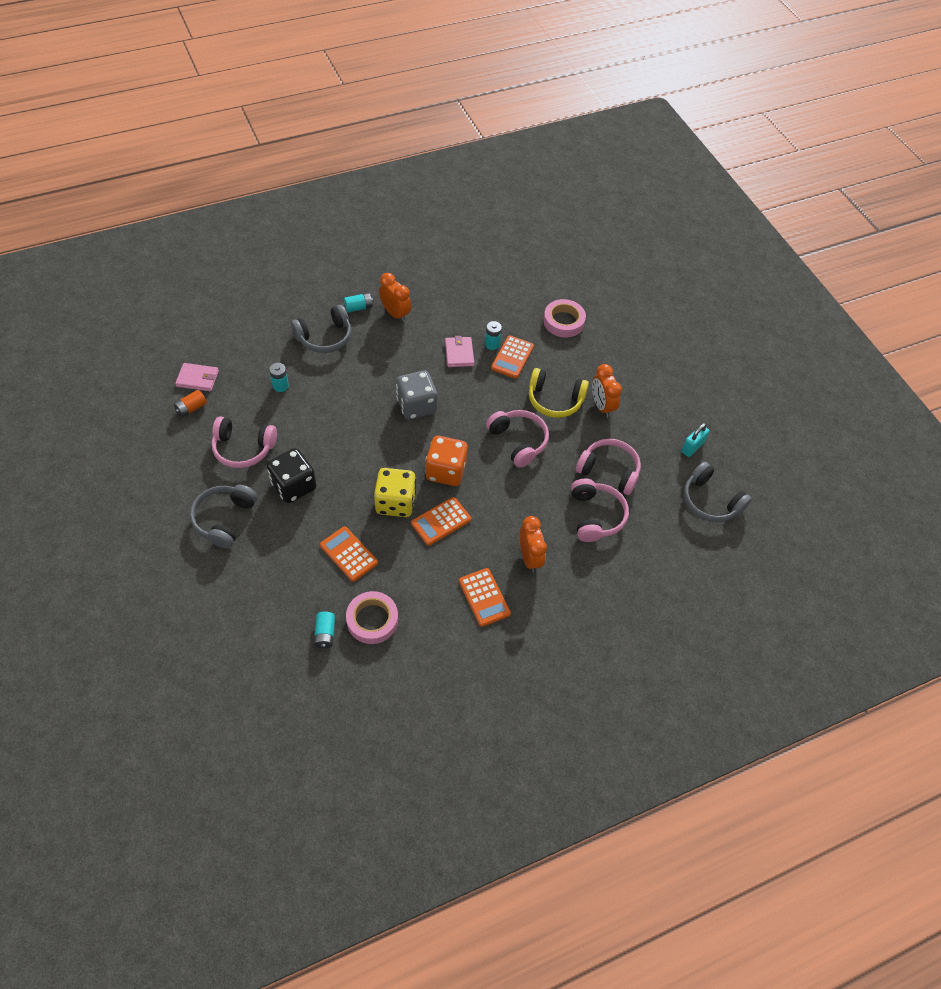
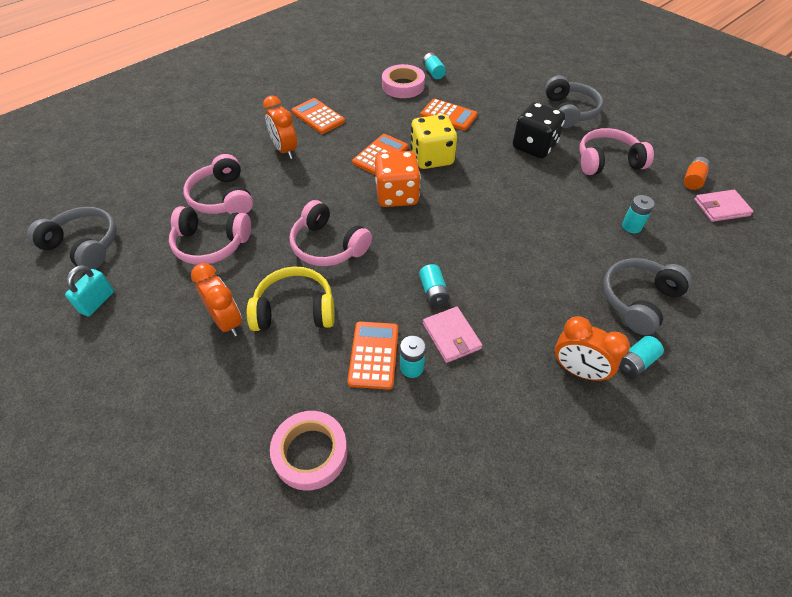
camera: 165 degrees right, 5 degrees down
grey dice [396,370,437,420] -> none
none -> turquoise battery [419,264,450,306]

